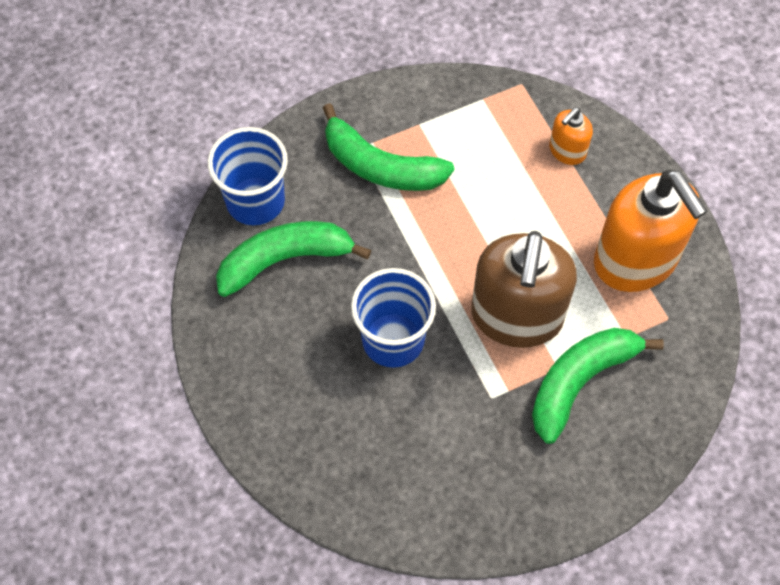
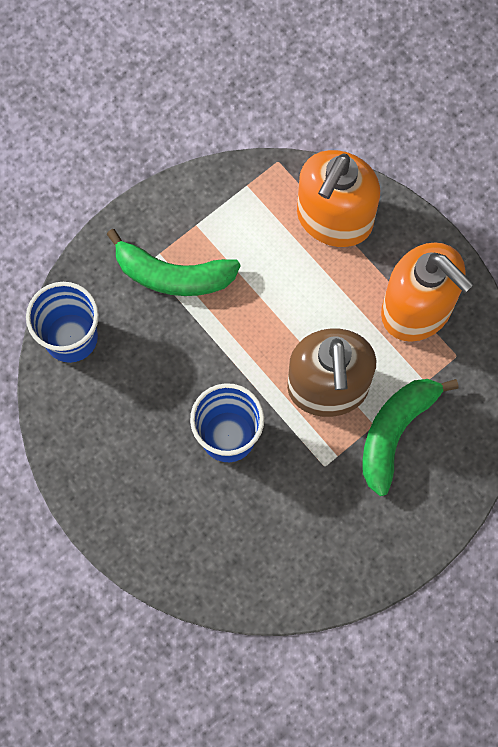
camera: 15 degrees left, 10 degrees up
green banana [216,221,371,297] -> none
orange soap dispenser [549,107,593,165] -> orange soap dispenser [297,150,380,247], size x2.15

